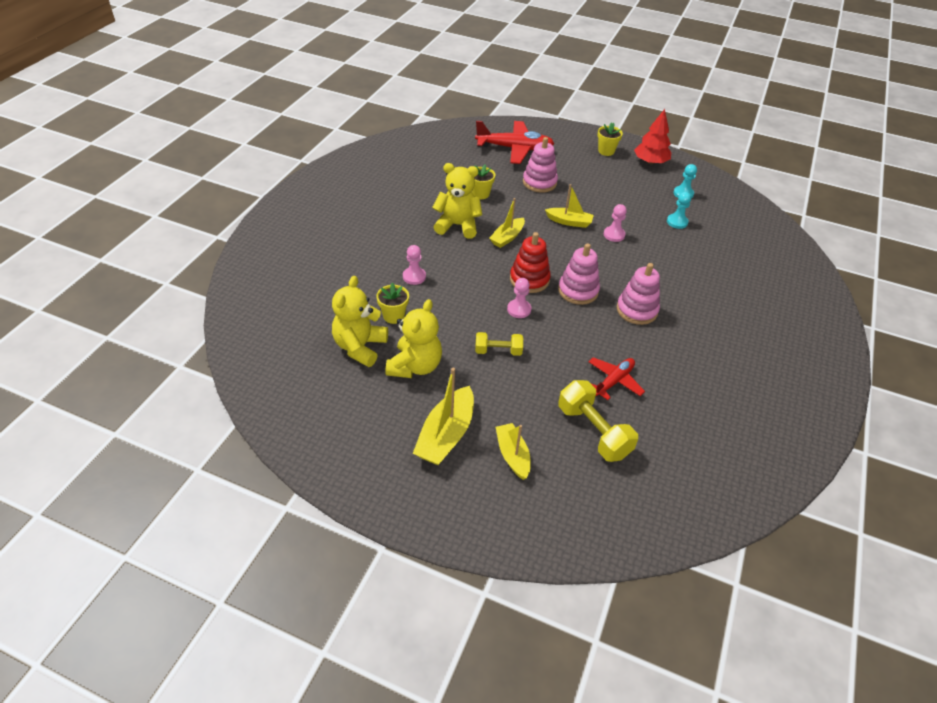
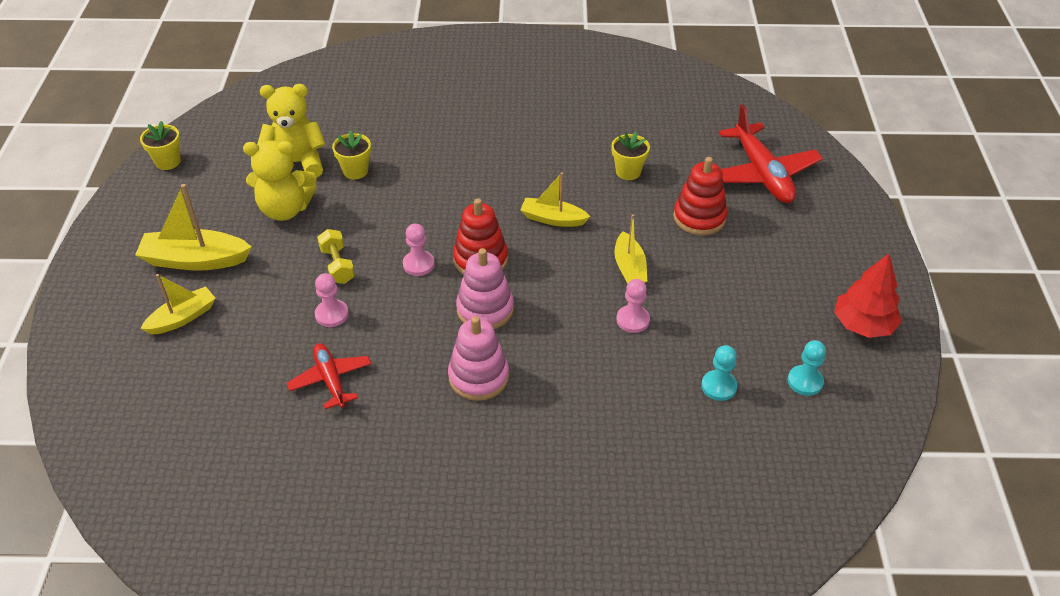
camera: 70 degrees right, 0 degrees up
pink pawn [403,245,426,285] -> pink pawn moved to [315,273,349,327]
yellow teddy bear [432,163,482,239] -> none
pink stacking toy [523,137,558,193] -> red stacking toy [673,157,727,235]
yellow dumbbell [558,380,638,462] -> none
red plane [588,357,645,400] -> red plane turned 135 degrees counterclockwise [287,343,371,409]
yellow flower pot [597,122,623,156] -> yellow flower pot moved to [140,121,181,170]

